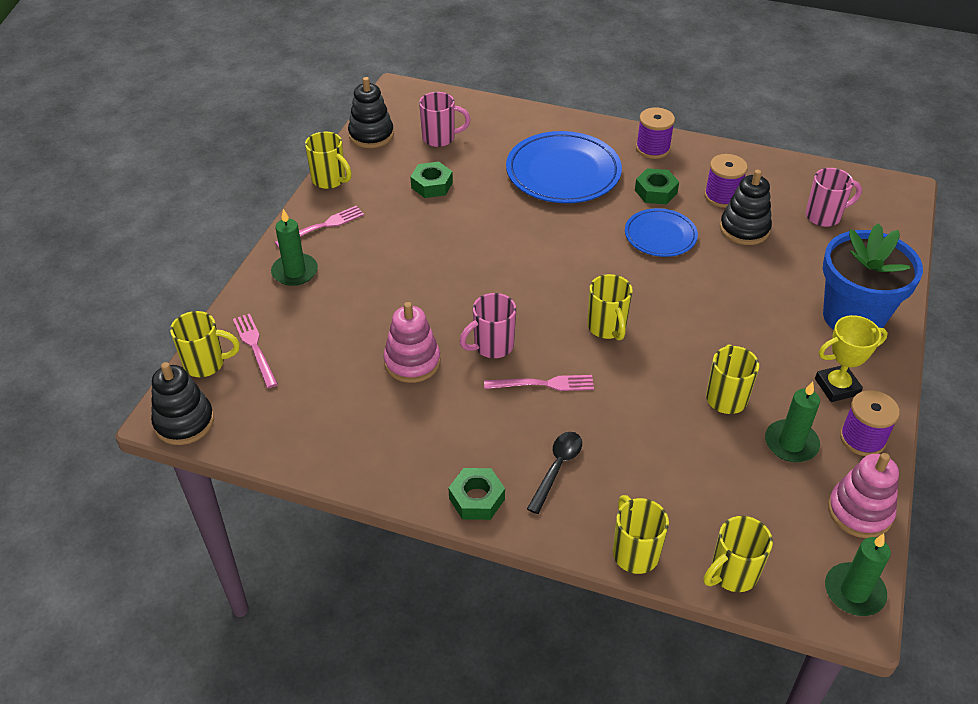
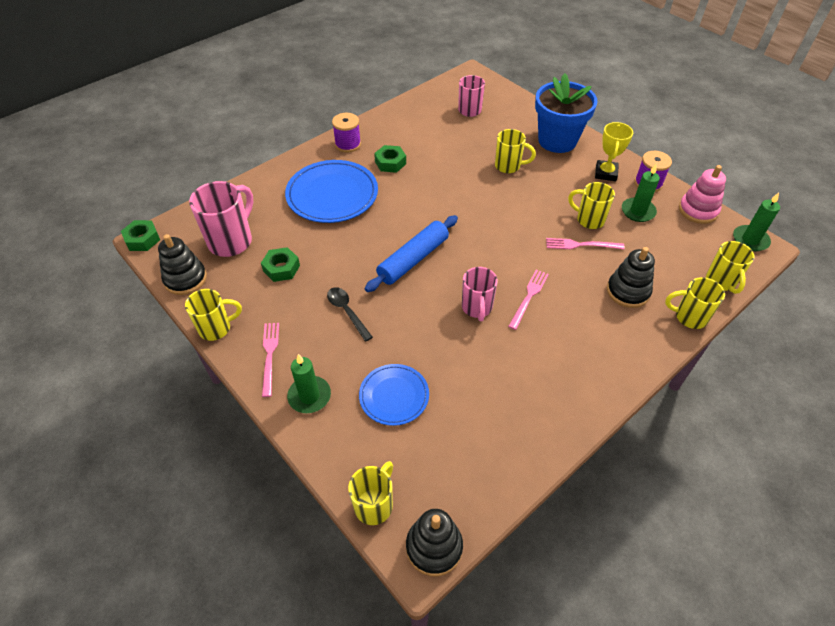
camera: 60 degrees left, 5 degrees up
pink fork [233,314,278,388] -> pink fork moved to [546,238,625,249]
pink stacking toy [383,302,440,383] -> none
pink mug [419,92,471,147] -> pink mug [189,181,253,257], size x1.55
green nut [449,468,505,520] -> green nut moved to [121,220,160,251]
black spoon [527,432,582,514] -> black spoon moved to [327,287,373,342]
yellow mug [587,274,633,340] -> yellow mug moved to [495,129,536,173]
blue plate [625,208,698,257] -> blue plate moved to [359,364,429,426]
purple spool [704,154,748,208] -> none
black stacking toy [720,169,772,245] -> black stacking toy moved to [607,247,655,308]
none -> blue rolling pin [365,215,458,292]

